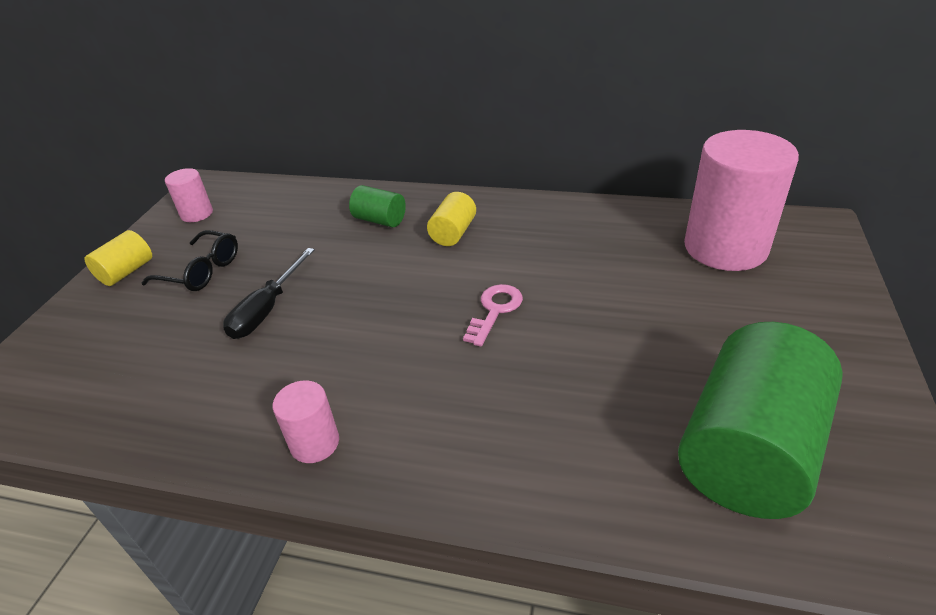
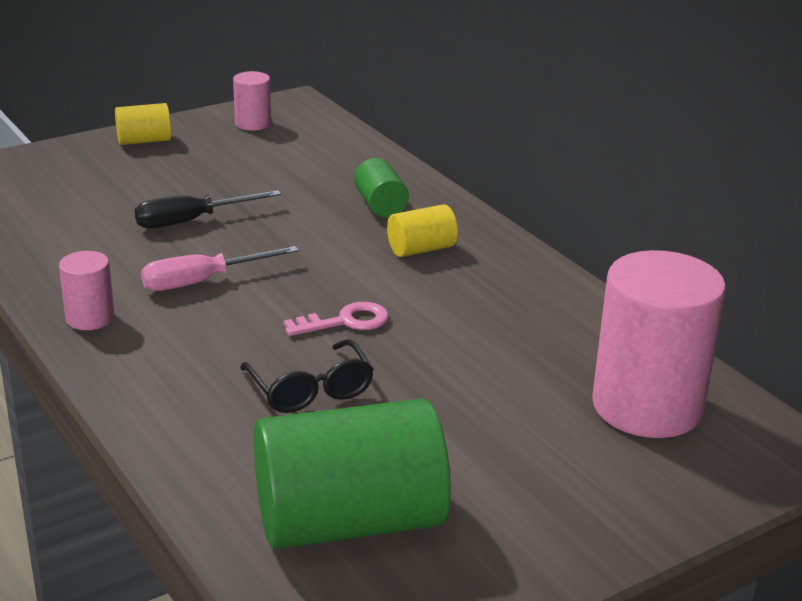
camera: 40 degrees right, 10 degrees down
black glasses [142,230,238,291] -> black glasses moved to [240,339,374,413]
none -> pink screwdriver [141,246,299,291]

